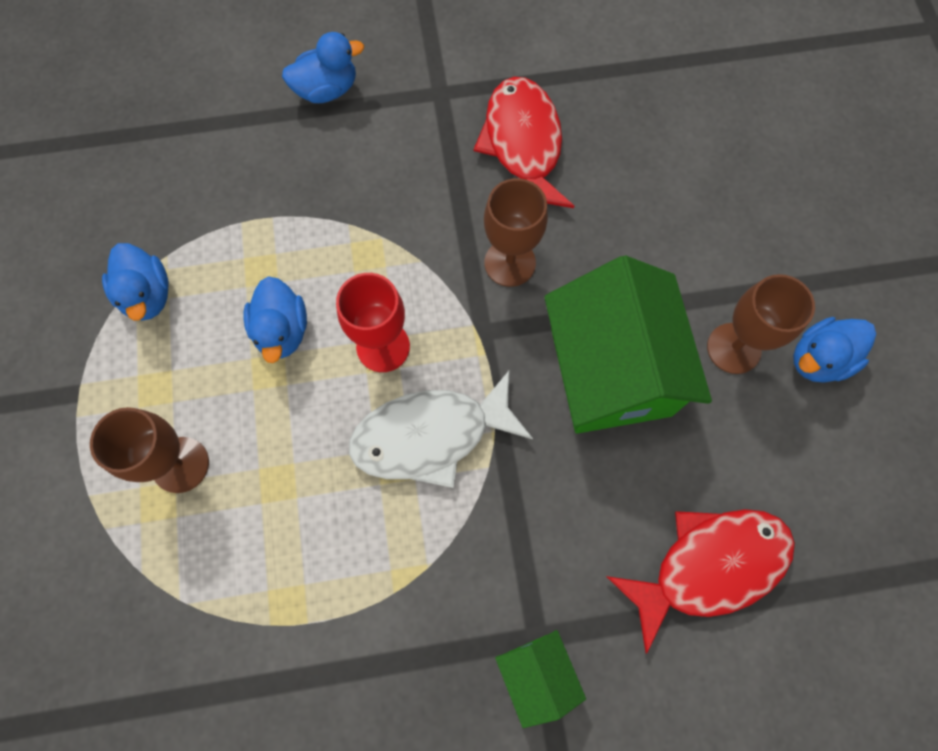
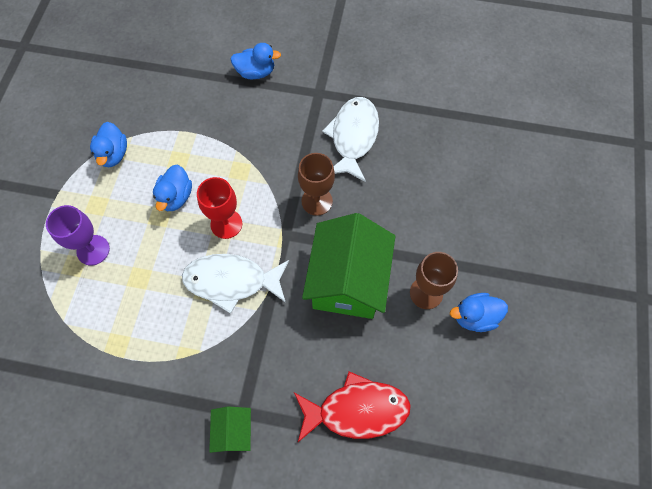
camera: 20 degrees right, 5 degrees down
brown goblet [90,407,209,493] -> purple goblet [46,205,110,266]
red fish [474,77,574,208] -> white fish [322,97,379,182]

